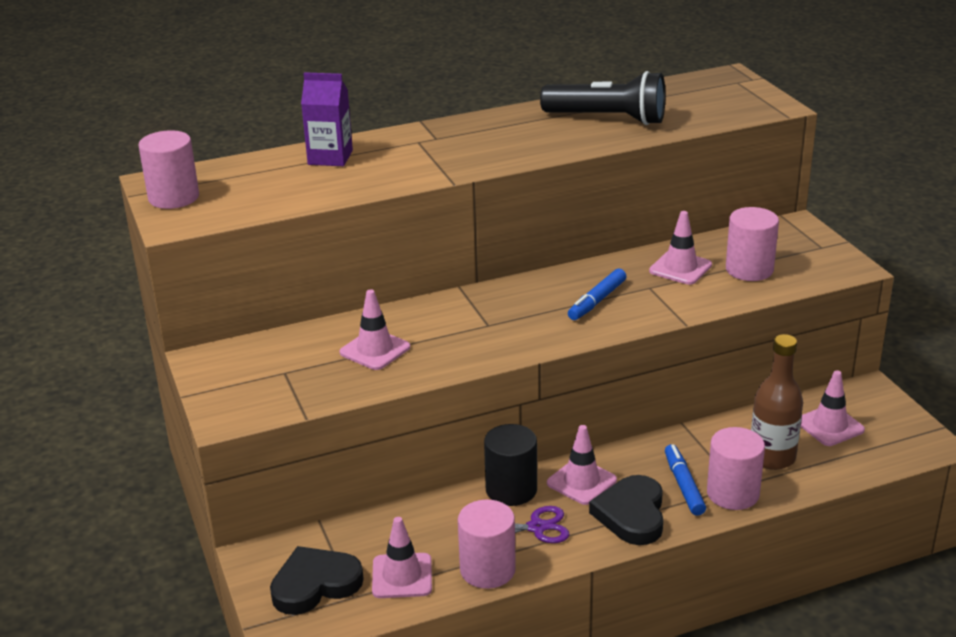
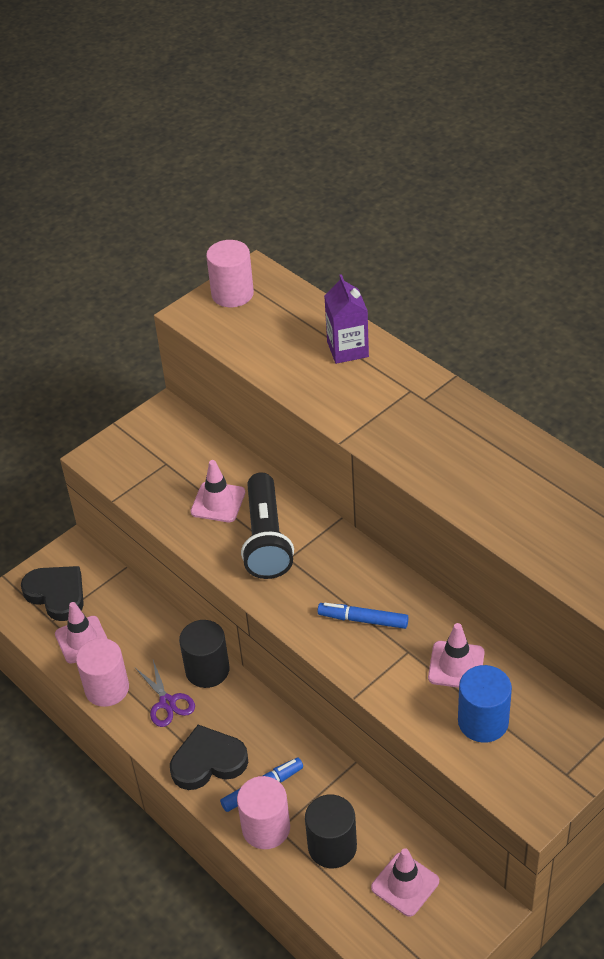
camera: 70 degrees right, 15 degrees up
black flashlight [540,71,665,125] -> black flashlight moved to [241,472,294,579]
pink traffic cone [547,425,617,505] -> none
pink cylinder [726,207,779,281] -> blue cylinder [458,665,512,743]
brown bottle [751,334,803,470] -> black cylinder [305,794,357,868]

